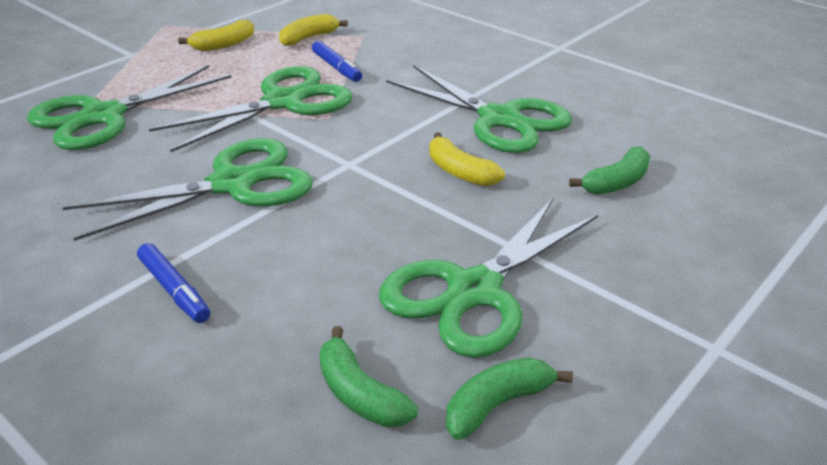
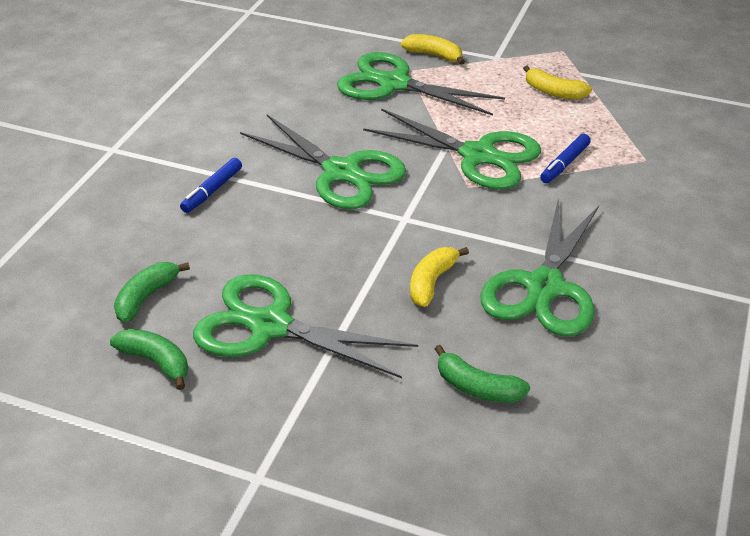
camera: 70 degrees right, 5 degrees up
yellow banana [279,14,348,46] -> yellow banana moved to [400,34,465,65]

